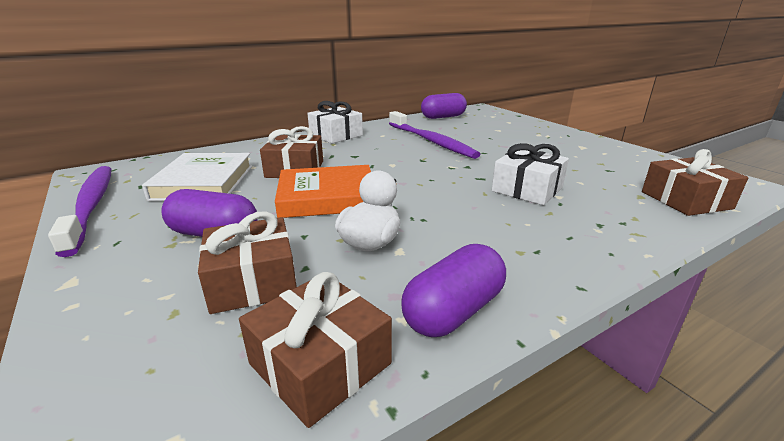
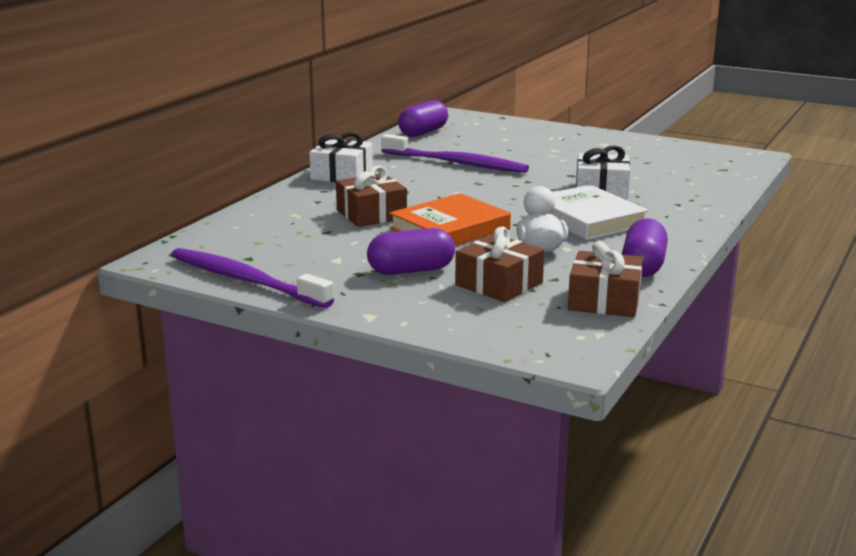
camera: 30 degrees left, 5 degrees down
white book [142,153,252,201] -> white book moved to [551,185,649,240]
brown gift [642,149,749,216] -> none

